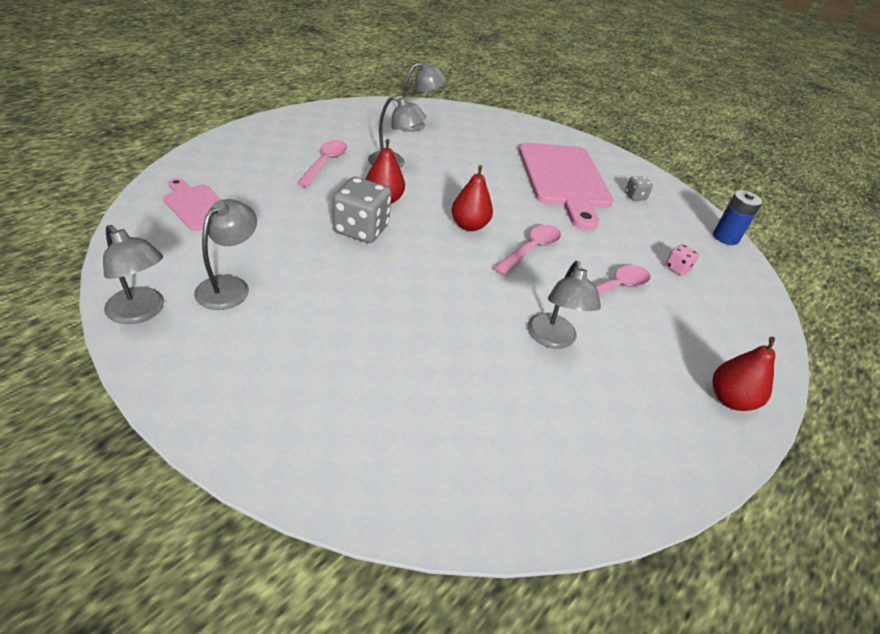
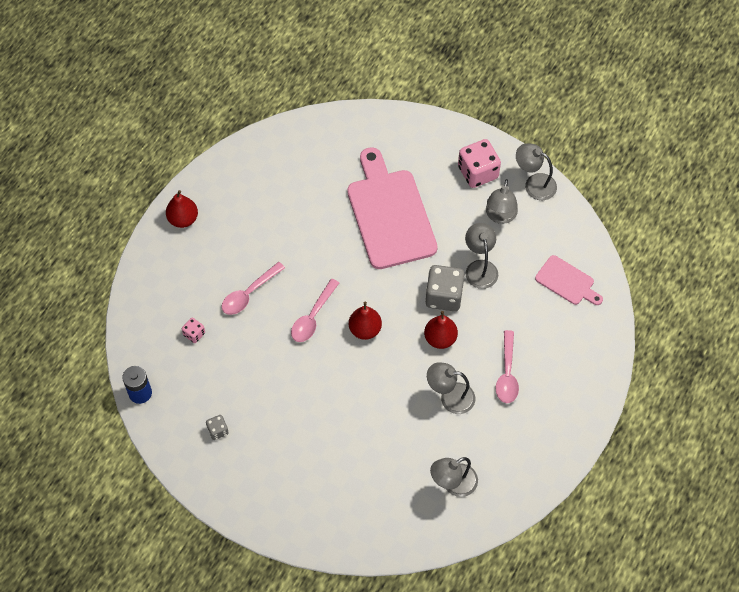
camera: 175 degrees right, 20 degrees up
pink cutting board [519,143,613,230] -> pink cutting board moved to [347,147,438,269]
grey lamp [528,261,601,349] -> grey lamp moved to [465,223,498,289]
none -> pink dice [458,139,501,188]

